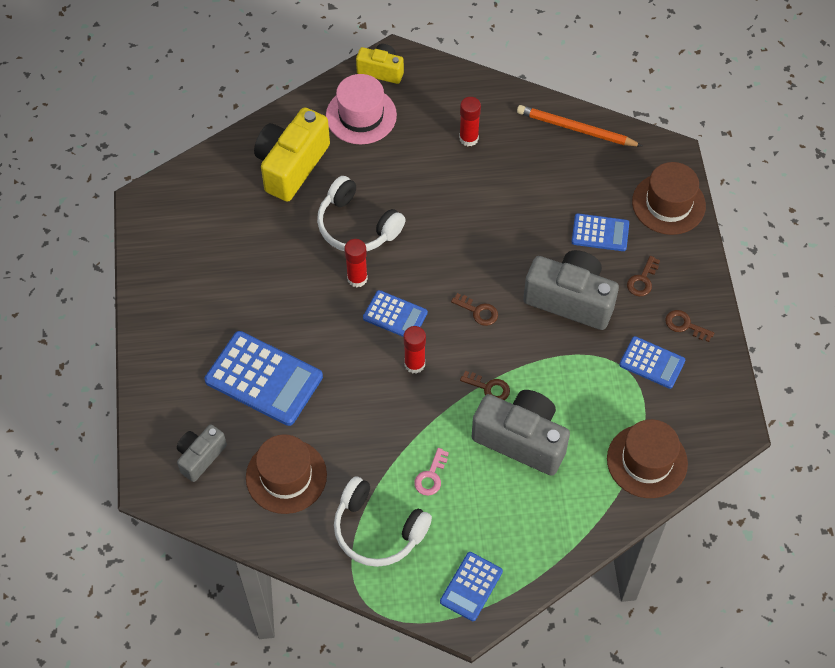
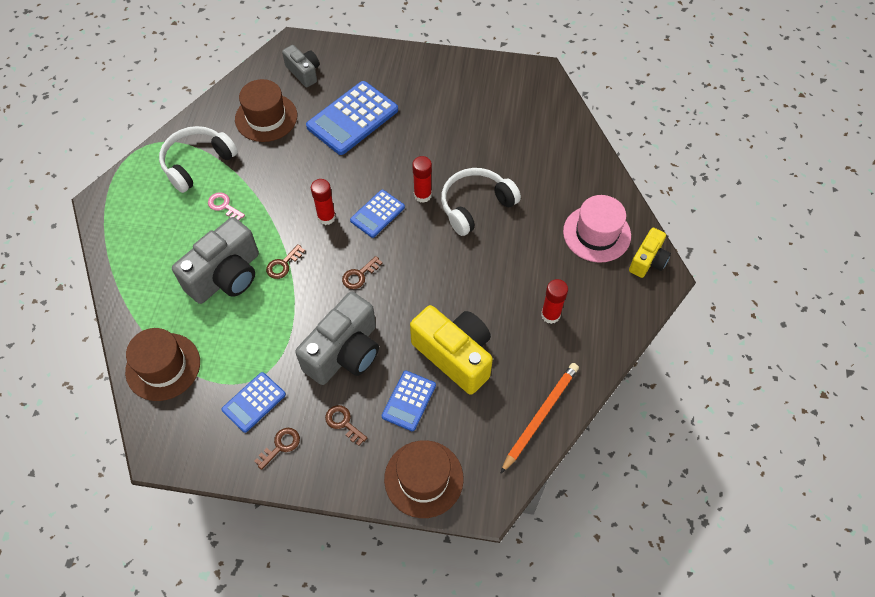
camera: 105 degrees right, 0 degrees up
yellow camera [254,107,330,202] -> yellow camera moved to [410,305,493,395]
blue calculator [440,552,503,621] -> none

